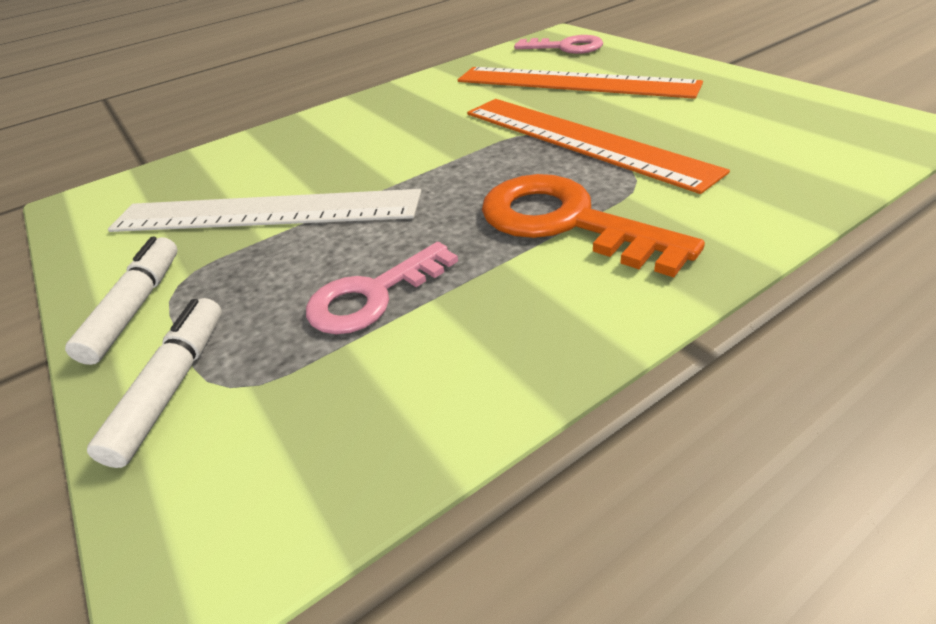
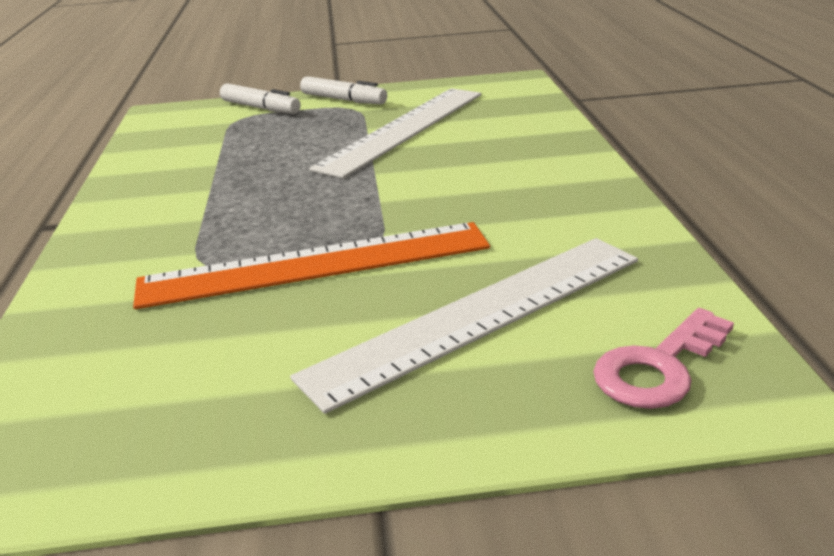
camera: 115 degrees right, 10 degrees down
pink key [306,242,458,334] -> none
orange ruler [458,67,703,99] -> white ruler [290,238,638,414]
orange key [482,174,705,277] -> none

